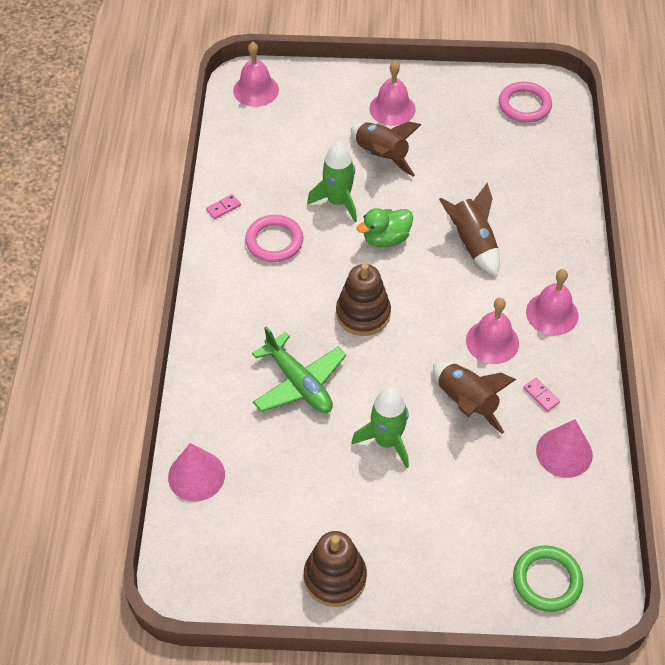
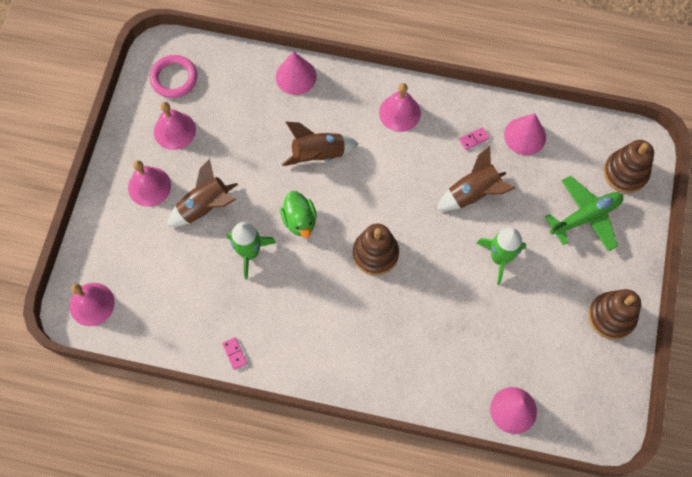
camera: 80 degrees left, 15 degrees up
pink ring [245,215,303,262] -> none
green plane [252,326,346,413] -> green plane moved to [545,176,623,252]
pink bell [466,298,519,364] -> pink bell moved to [154,102,196,150]
green ring [513,545,583,612] -> brown stacking toy [604,140,654,193]
none -> pink cone [276,51,317,95]

